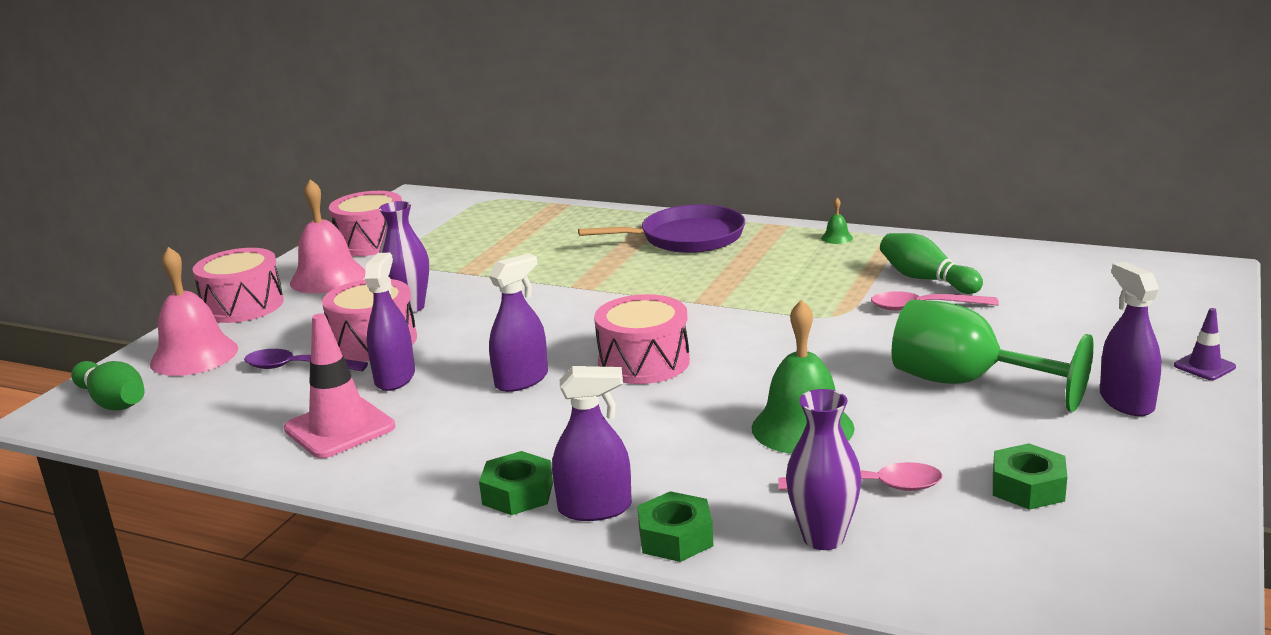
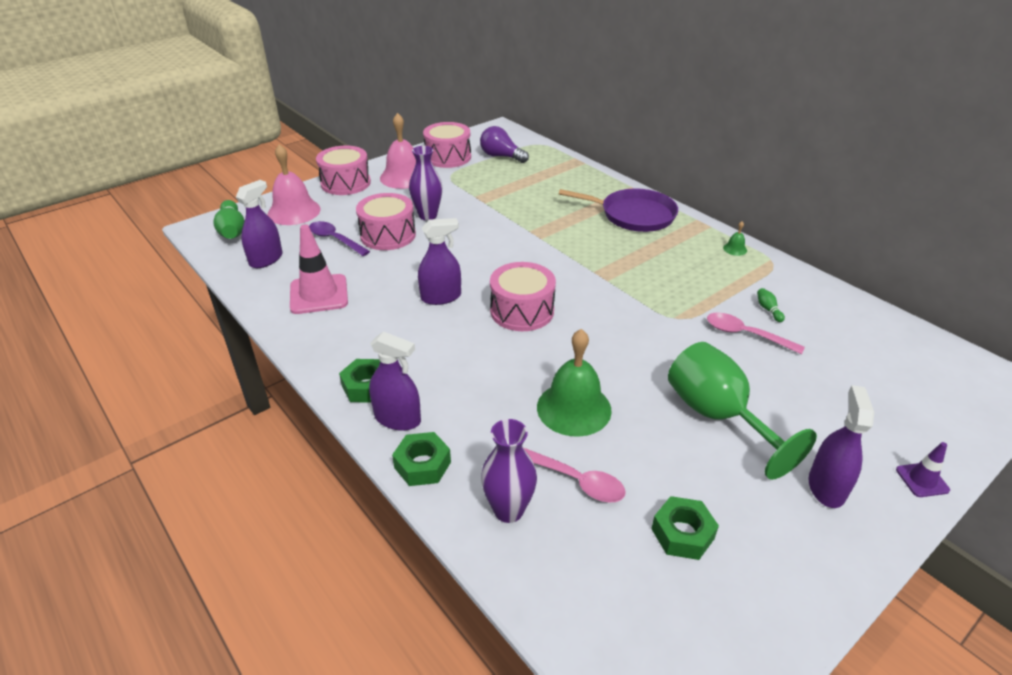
camera: 25 degrees right, 15 degrees up
purple spray bottle [365,253,415,391] -> purple spray bottle moved to [236,180,282,268]
green bowling pin [880,233,983,294] -> green bowling pin [757,288,785,322], size x0.48
none -> purple light bulb [480,126,529,163]

